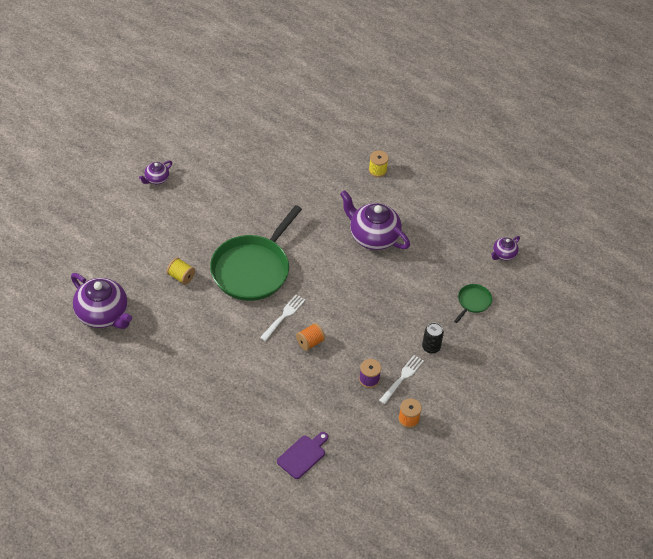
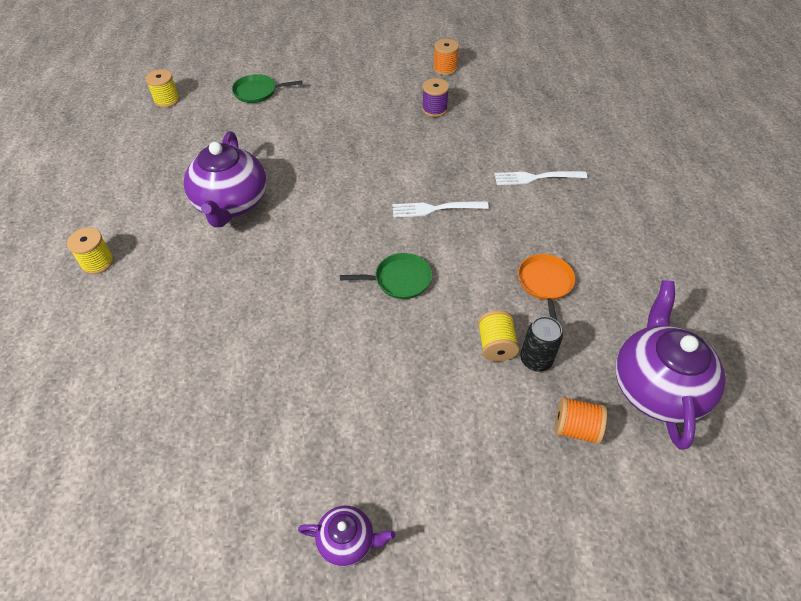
camera: 125 degrees left, 0 degrees up
green pan [210,205,302,301] -> green pan [340,253,432,299], size x0.43
purple cutting board [277,432,328,479] -> none
orange spool [296,323,325,351] -> orange spool moved to [555,396,607,445]
white fork [379,355,424,404] -> white fork moved to [494,171,587,185]
black can [422,323,444,354] -> black can moved to [520,316,563,372]
purple teapot [491,236,520,261] -> yellow spool [145,69,180,108]
none -> orange pan [518,254,575,320]

